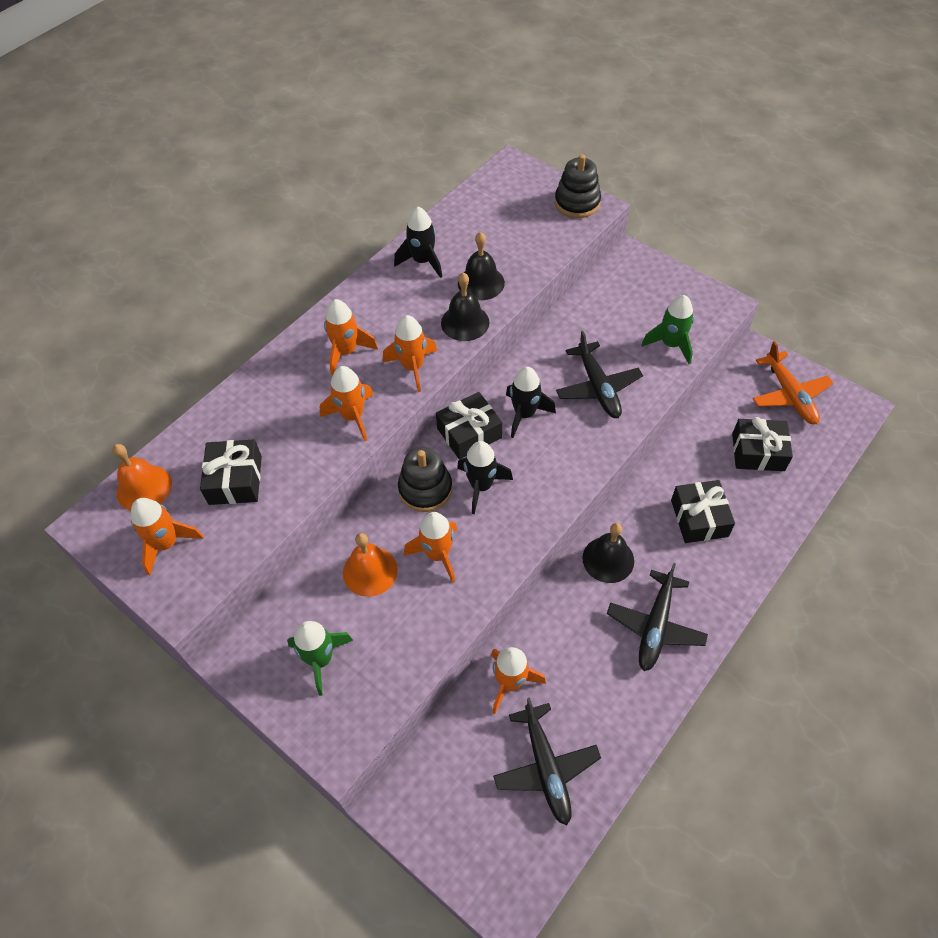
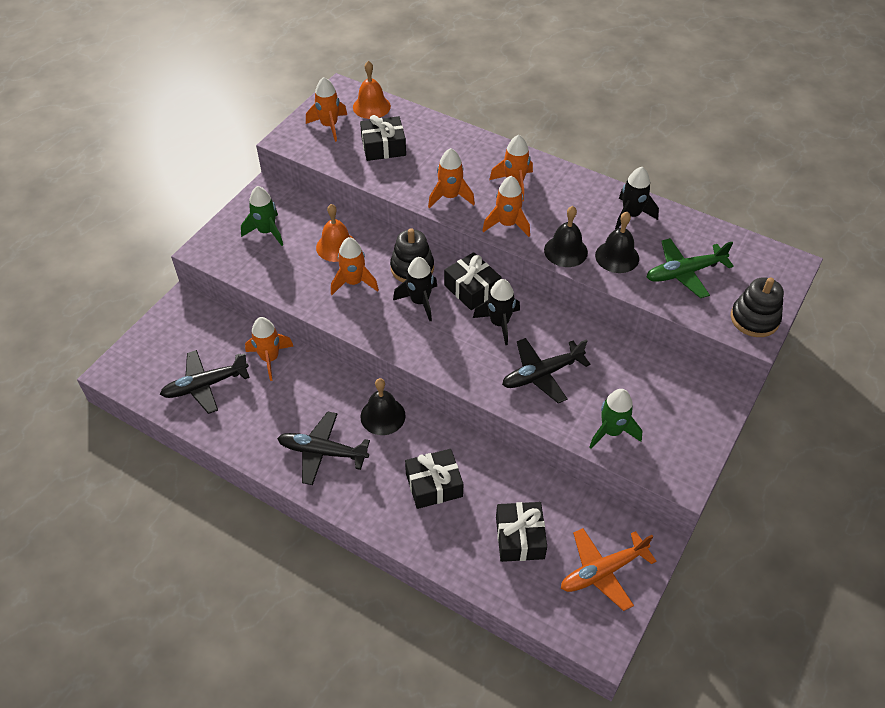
camera: 80 degrees right, 5 degrees down
none -> green plane [647,238,734,298]

